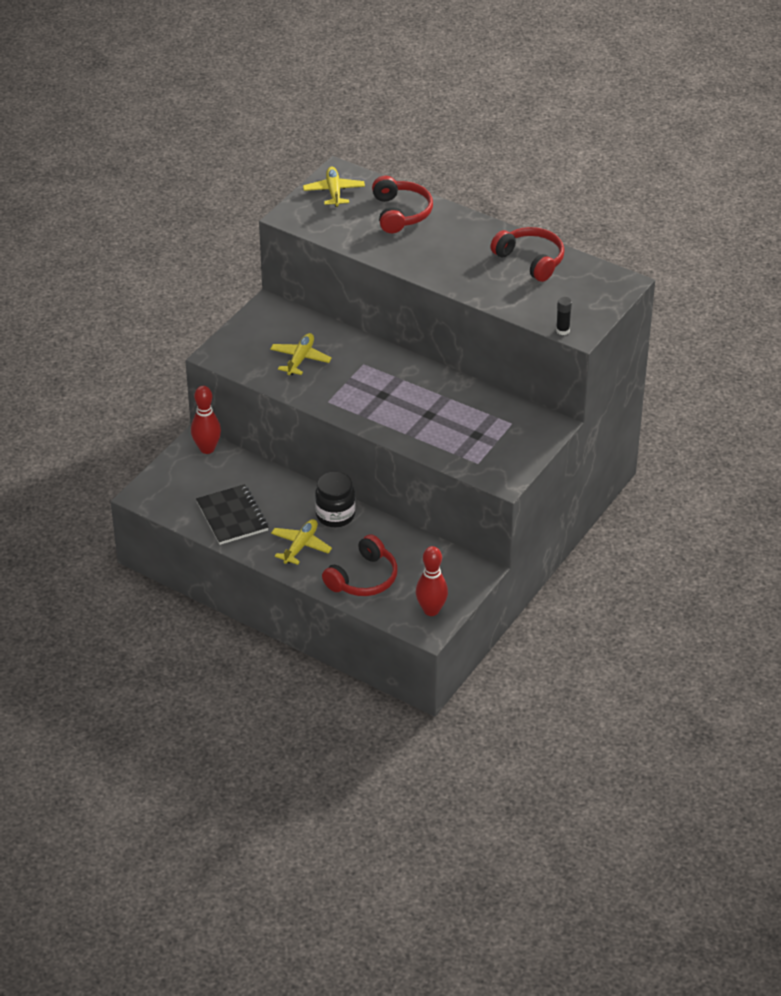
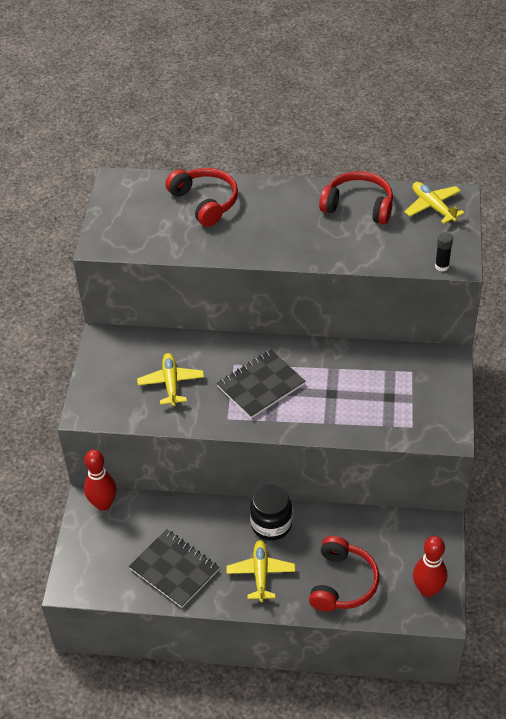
camera: 25 degrees left, 5 degrees up
yellow plane [303,167,365,207] -> yellow plane moved to [405,182,465,224]
none -> black notebook [217,350,305,419]

